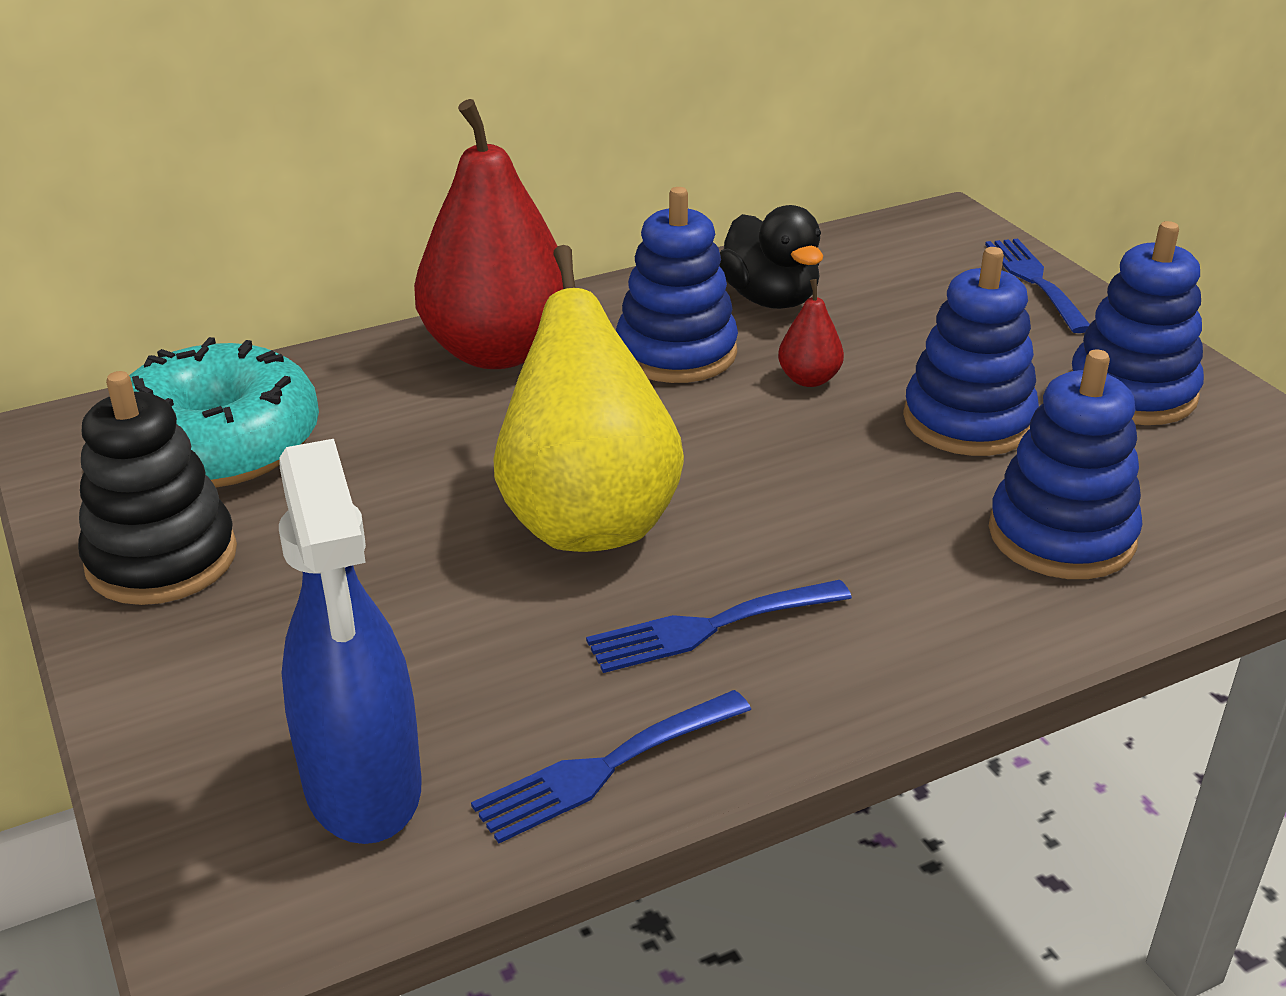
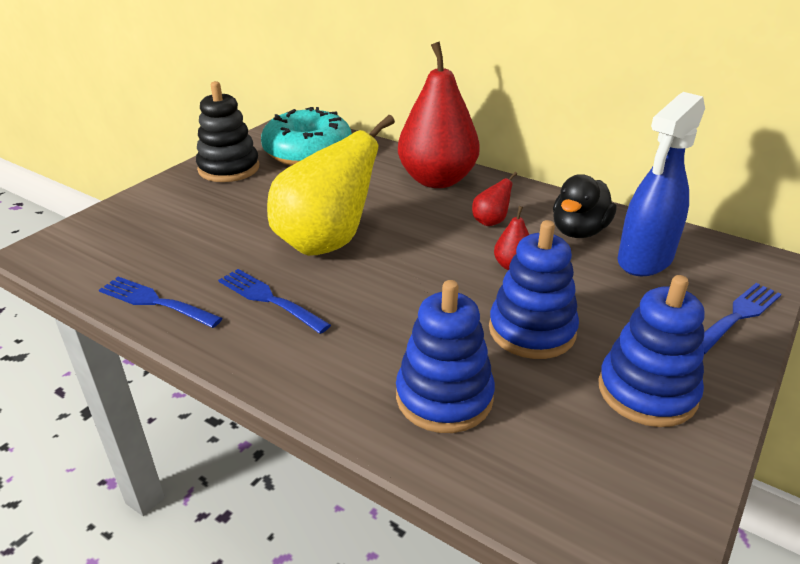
camera: 60 degrees right, 0 degrees up
blue spray bottle [279,439,422,844] -> blue spray bottle moved to [617,92,705,276]
blue stacking toy [616,187,738,383] -> red pear [472,172,517,226]

